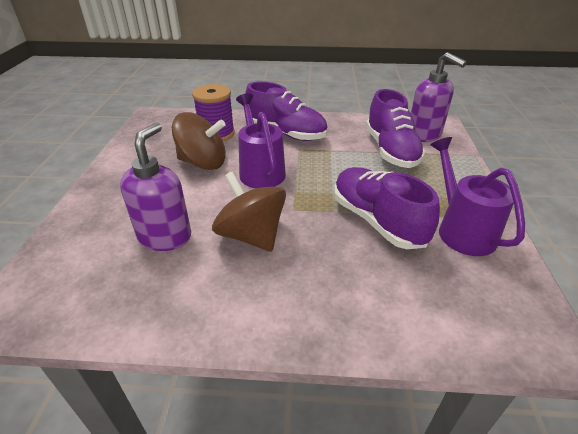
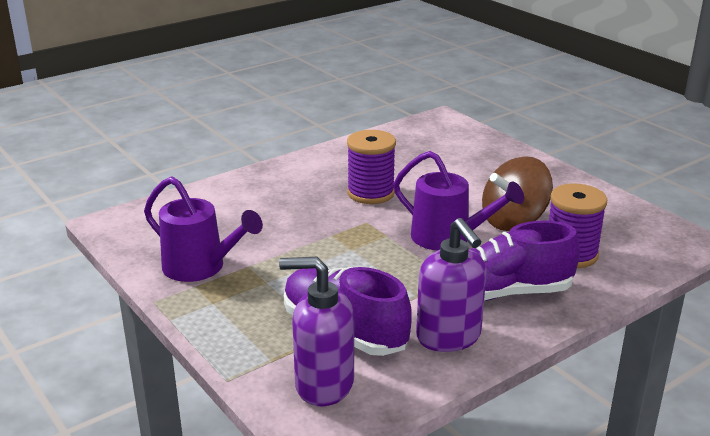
camera: 140 degrees right, 10 degrees down
purple soap dispenser [120,123,191,251] -> purple soap dispenser moved to [416,218,487,352]
brown spinning top [212,171,286,252] -> purple spool [347,130,396,204]
purple shoe [334,167,440,249] -> none

